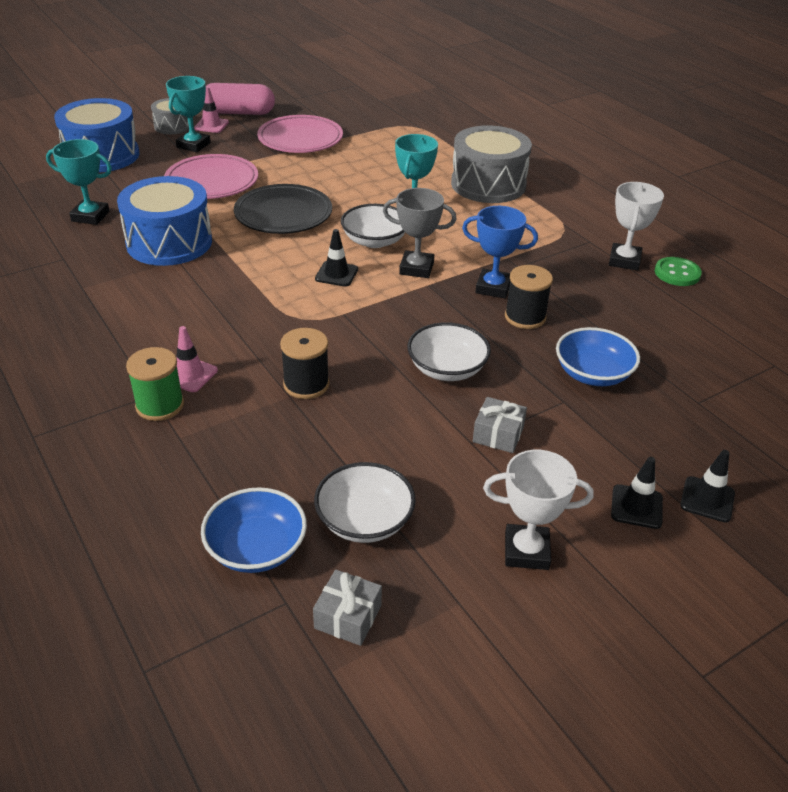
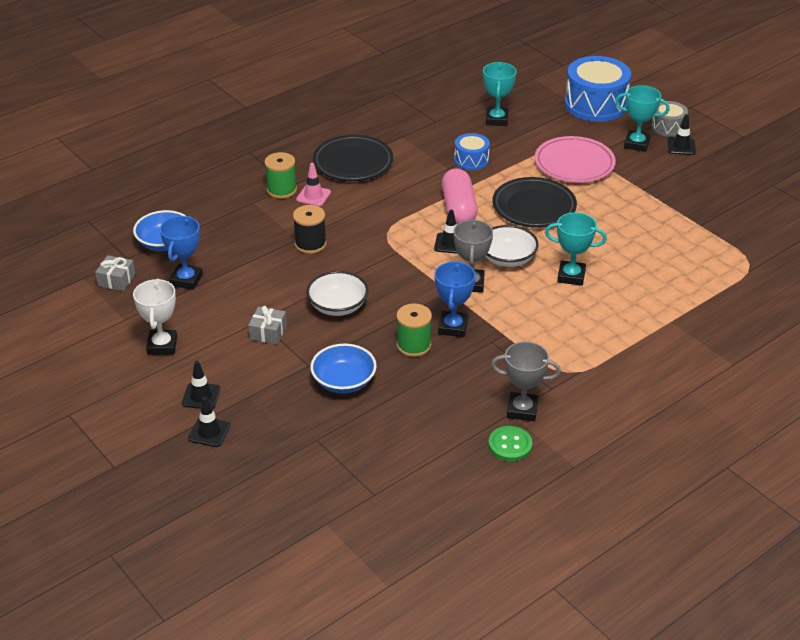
camera: 85 degrees right, 0 degrees up
blue drum [117,176,212,266] -> blue drum [454,133,490,170], size x0.53
pink traffic cone [194,87,229,133] -> black traffic cone [667,114,696,155]
pink capsule [206,83,275,115] -> pink capsule moved to [442,169,477,224]
pink plate [257,115,343,153] -> none
white bowl [314,462,416,543] -> blue trophy [160,216,203,290]
grey drum [451,125,532,203] -> none
black spool [505,265,553,329] -> green spool [396,303,432,357]
white trophy [609,182,664,271] -> grey trophy [491,342,561,421]
none -> black plate [313,135,393,181]

